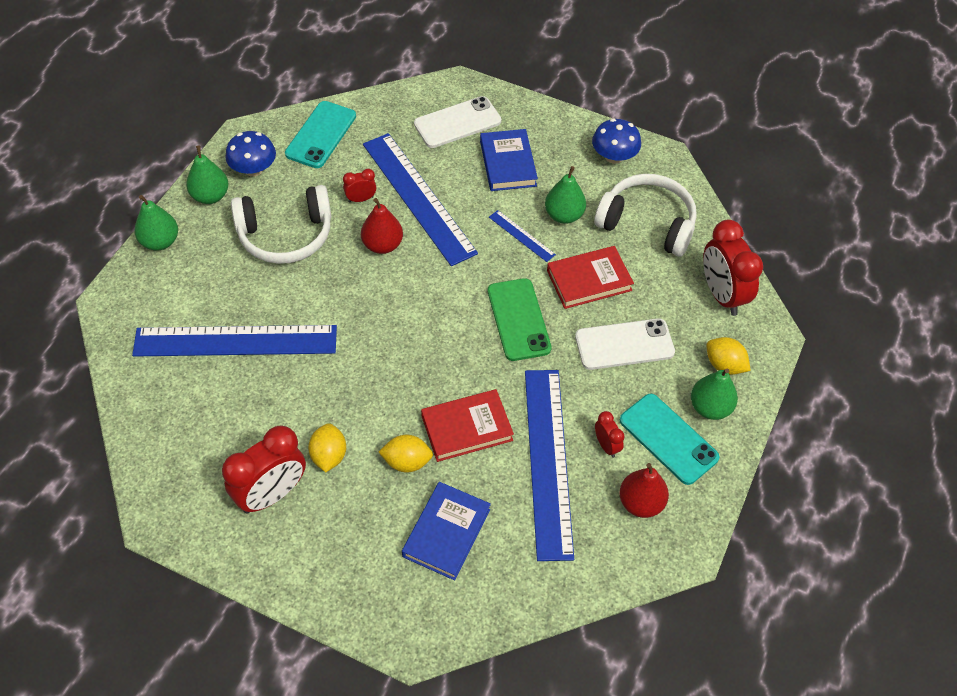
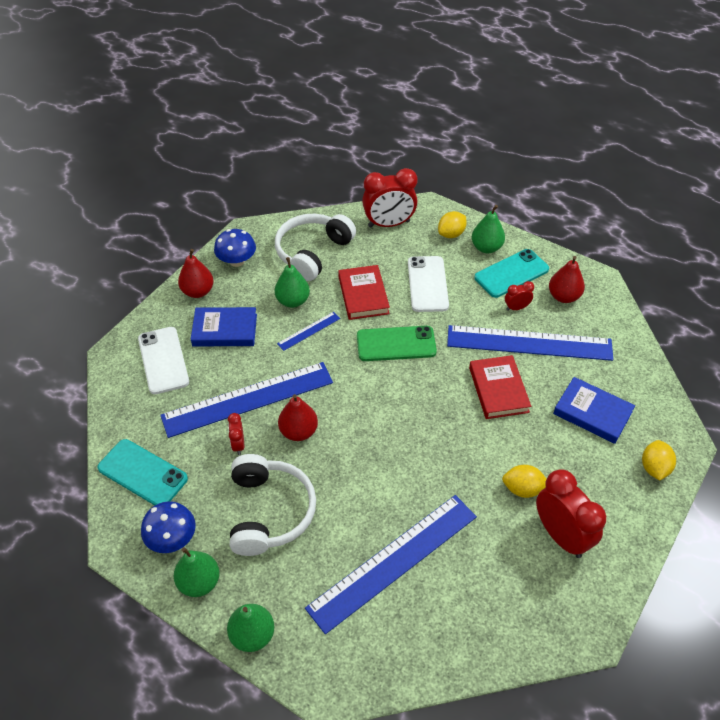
camera: 80 degrees left, 5 degrees down
blue ruler [132,325,337,357] -> blue ruler turned 45 degrees clockwise [305,495,477,634]
yellow lemon [379,435,433,472] -> yellow lemon moved to [642,440,676,480]
none -> red pear [178,249,214,298]

